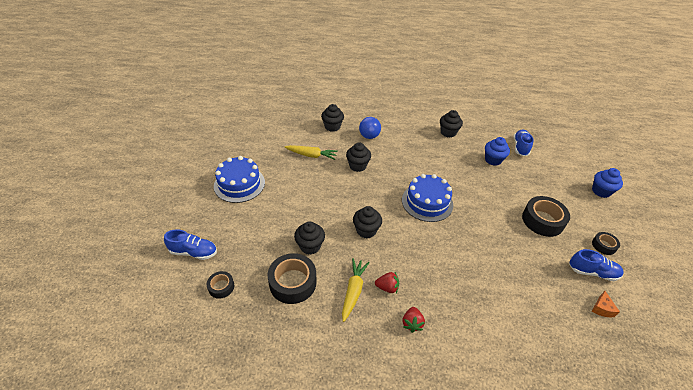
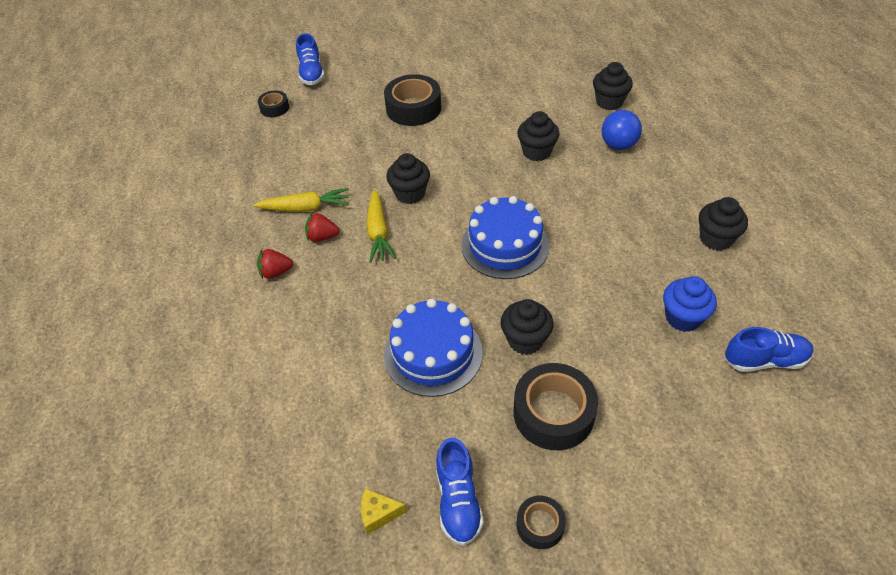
camera: 75 degrees right, 5 degrees up
blue cake [214,156,265,203] -> blue cake moved to [384,298,483,397]
black tape [268,253,317,304] -> black tape moved to [384,74,441,126]
yellow carrot [284,145,338,160] -> yellow carrot moved to [366,190,396,263]
black cupcake [294,221,325,255] -> black cupcake moved to [501,299,554,355]
red strawberry [375,272,399,293] -> red strawberry turned 105 degrees clockwise [305,213,340,242]
blue cupcake [592,168,623,198] -> none
orange cheese [592,291,620,317] -> yellow cheese [361,488,407,534]

